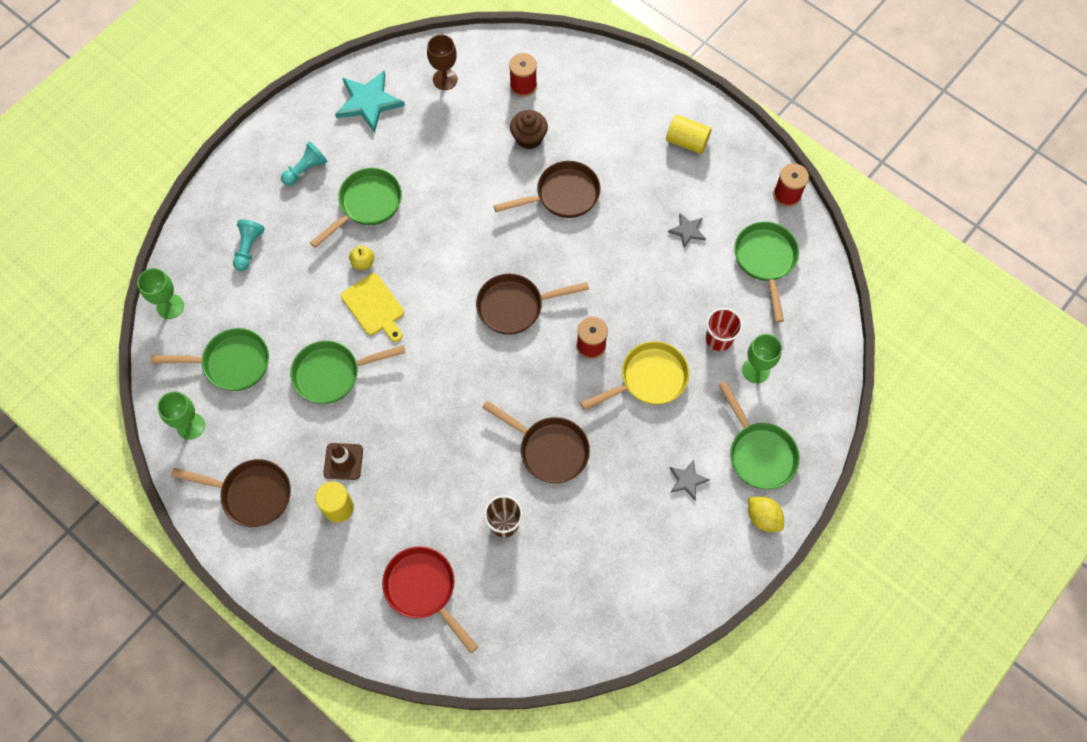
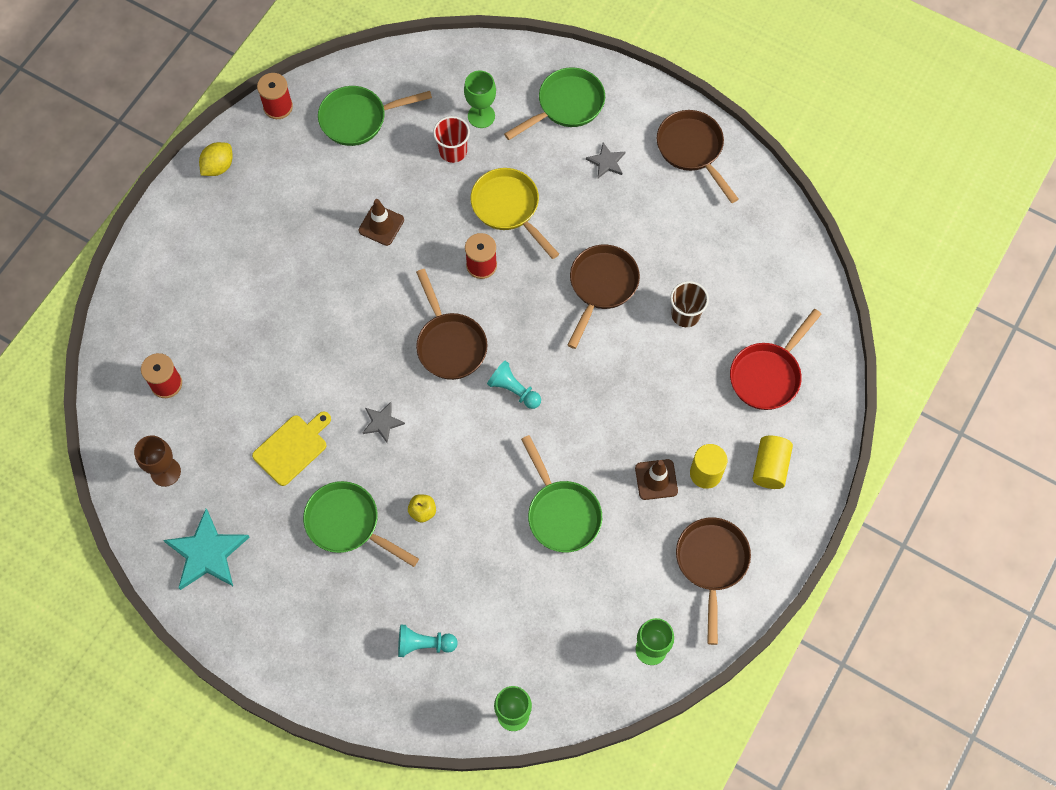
camera: 100 degrees left, 0 degrees up
green pan [150,328,269,391] -> none
turquoise pawn [281,141,328,186] -> turquoise pawn moved to [487,361,541,409]
yellow cutting board [341,273,404,342] -> yellow cutting board moved to [252,411,331,486]
brown pan [493,161,601,218] -> brown pan moved to [657,110,738,203]
brown cupcake [510,110,548,149] -> none
yellow cylinder [666,115,712,154] -> yellow cylinder moved to [752,435,793,489]
grey star [668,213,706,248] -> grey star moved to [362,402,405,443]
yellow lemon [748,497,784,532] -> yellow lemon moved to [199,142,233,176]
none -> brown traffic cone [358,199,404,246]

